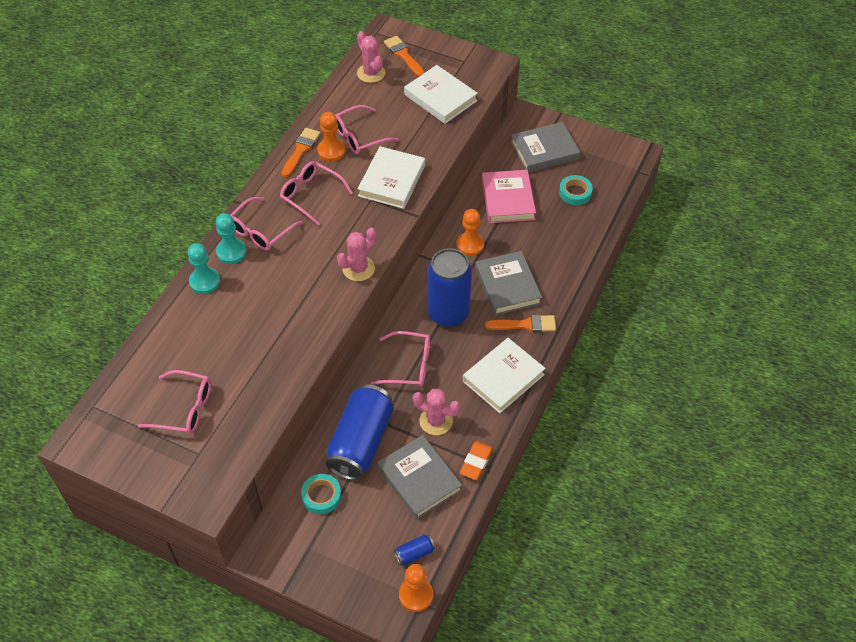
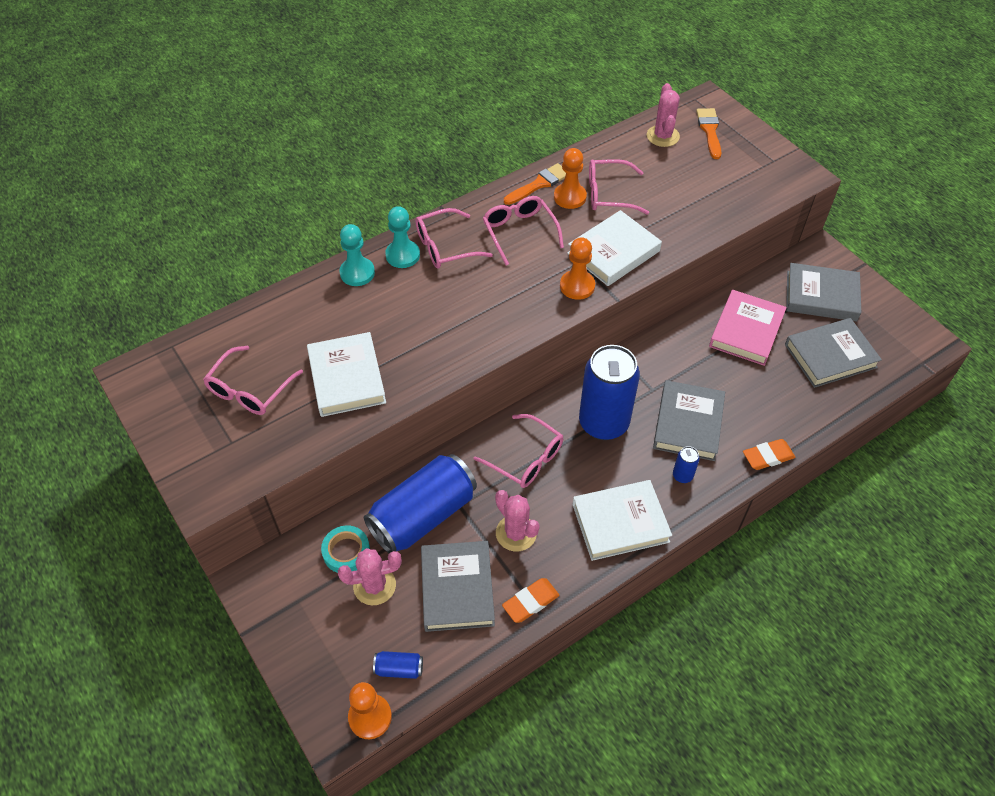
camera: 30 degrees right, 0 degrees up
pink glasses [138,370,211,434] -> pink glasses turned 75 degrees clockwise [203,346,303,415]
pink cactus [337,228,377,281] -> pink cactus moved to [338,548,402,605]
white book [404,65,478,124] -> white book moved to [307,332,386,417]
orange pawn [456,209,484,256] -> orange pawn moved to [560,237,595,300]
orange brush [485,315,556,332] -> blue can [673,446,700,483]
turquoise tape [559,175,593,205] -> grey book [785,318,882,388]
none -> orange eraser [743,439,796,470]

